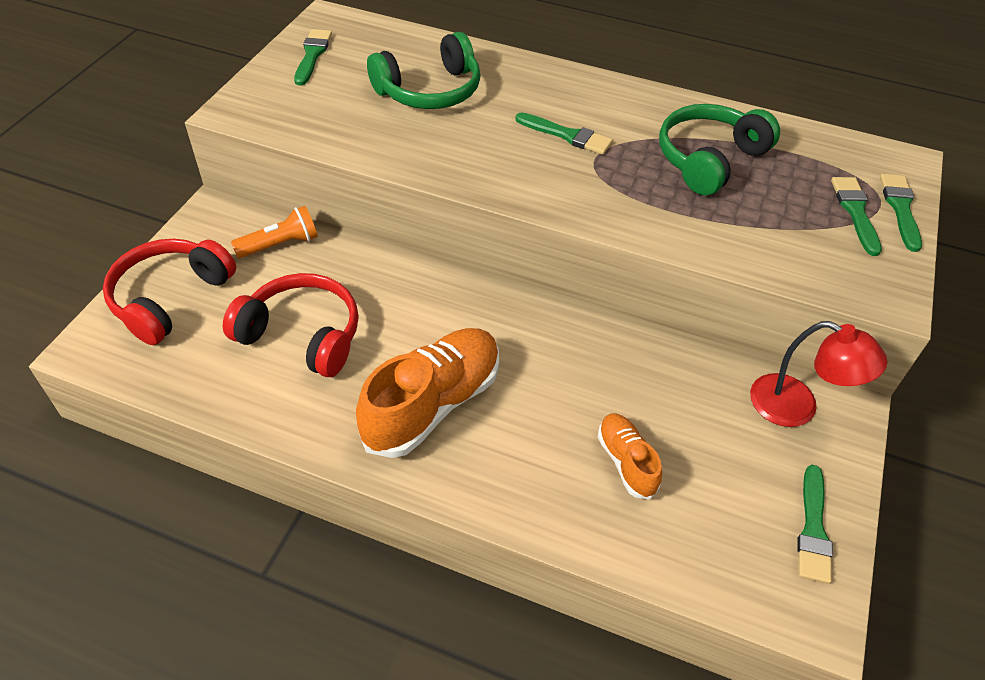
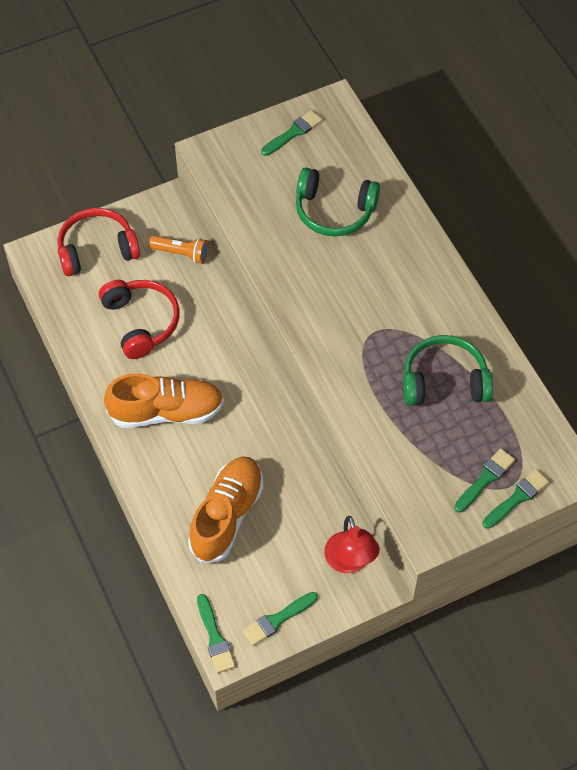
camera: 45 degrees right, 10 degrees up
green brush [515,112,613,155] -> green brush moved to [197,594,235,673]
orange shoe [598,413,662,499] -> orange shoe [188,456,263,563], size x1.89

